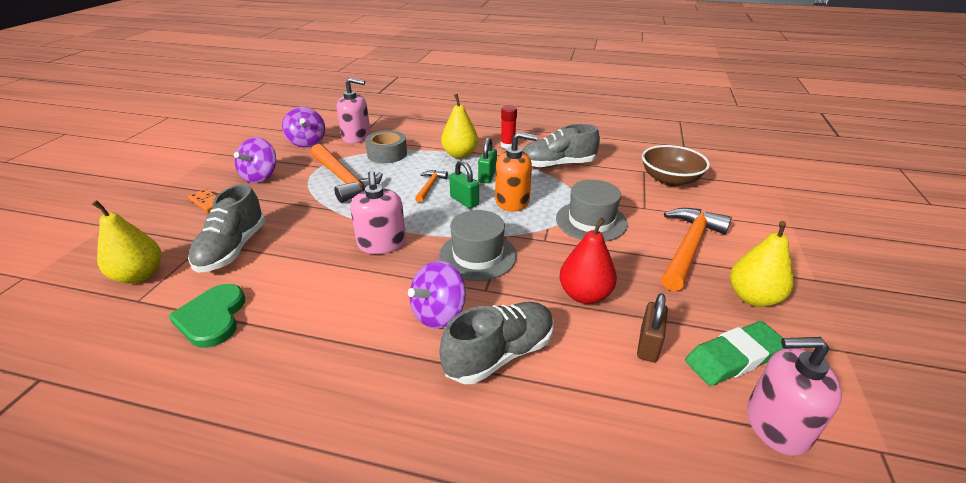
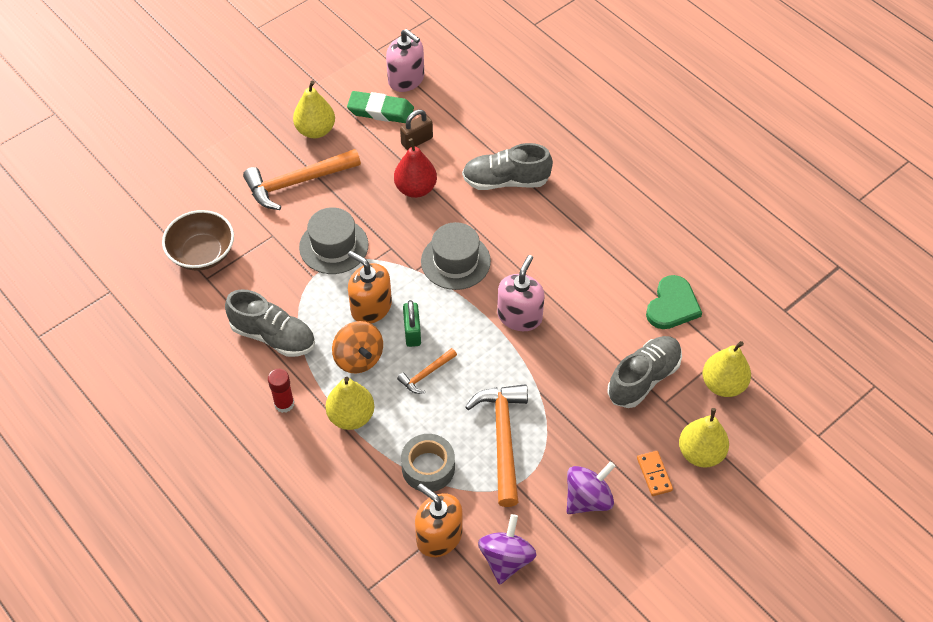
camera: 145 degrees left, 20 degrees up
pink soap dispenser [336,78,371,144] -> orange soap dispenser [415,483,463,557]
purple spinning top [408,261,466,329] -> none
green padlock [478,137,497,183] -> orange spinning top [332,321,383,374]
none -> yellow pear [679,408,729,467]

